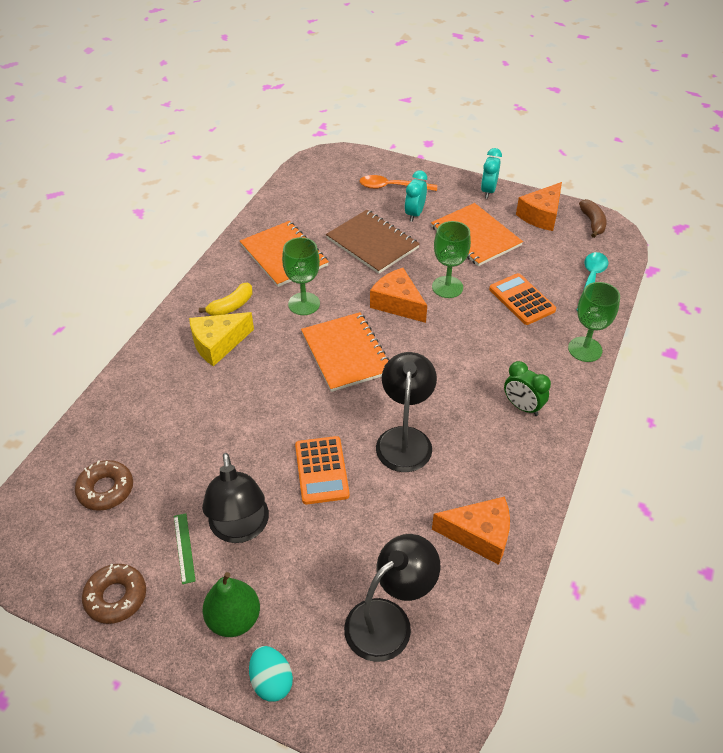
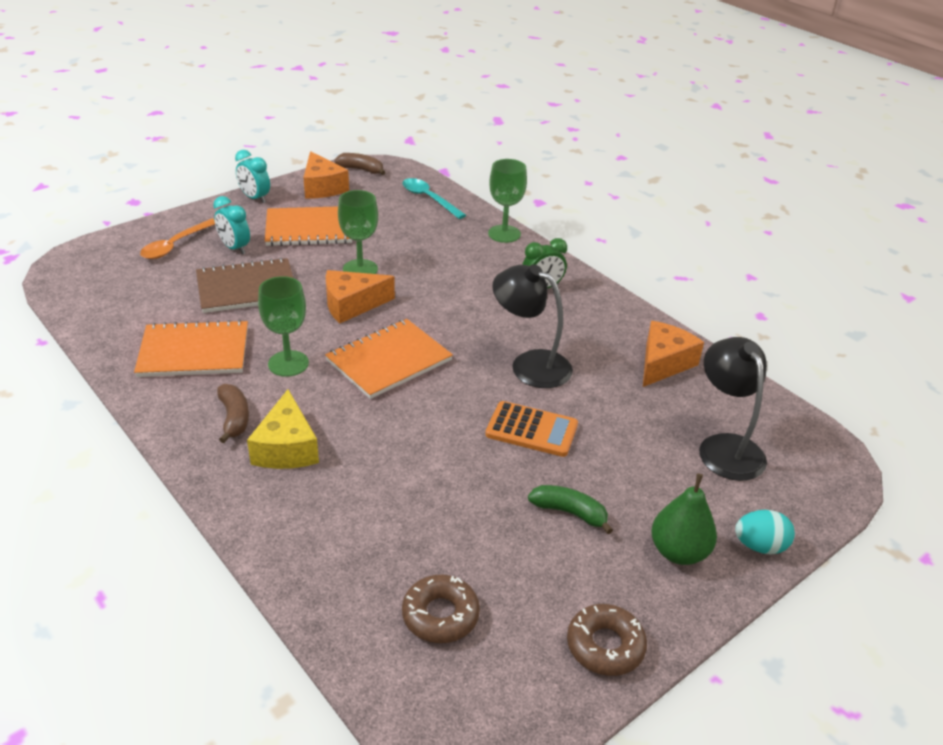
camera: 65 degrees left, 10 degrees down
green ruler [174,513,196,584] -> none
yellow banana [199,282,252,316] -> brown banana [217,384,249,443]
black lamp [202,453,269,543] -> green banana [528,485,613,534]
orange notebook [301,312,389,392] -> orange notebook turned 45 degrees counterclockwise [325,319,453,399]
orange calculator [489,273,556,325] -> none

